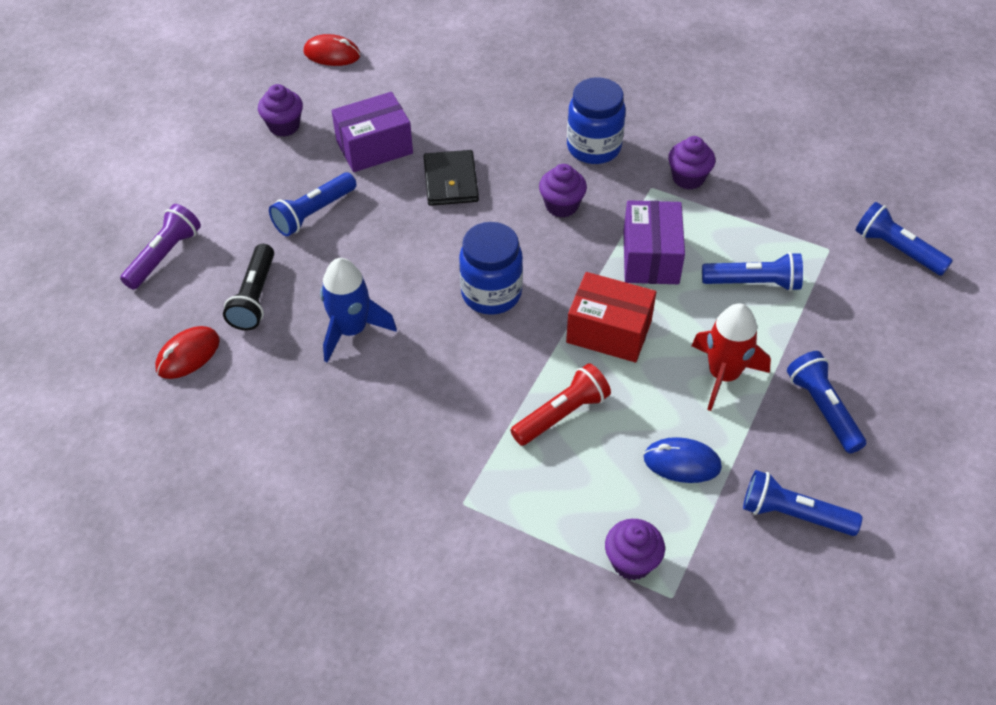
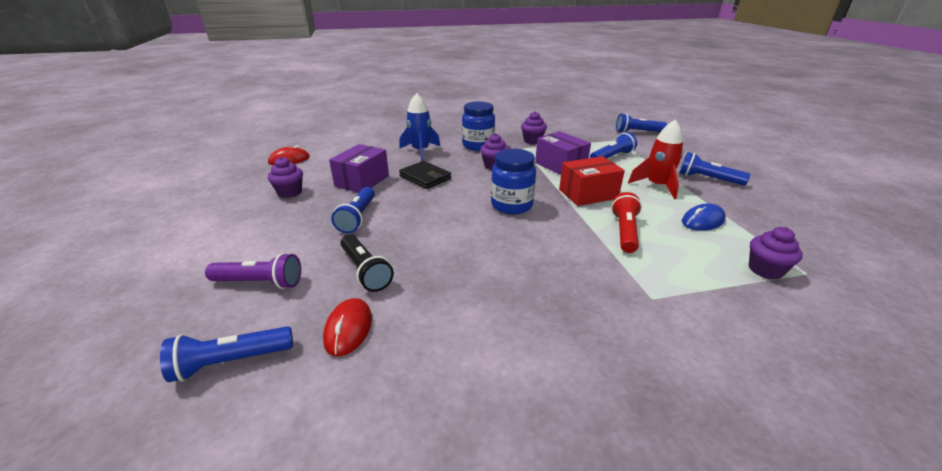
camera: 40 degrees left, 20 degrees down
purple flashlight [120,204,201,290] -> purple flashlight turned 105 degrees clockwise [205,253,301,289]
blue rocket [320,258,397,363] -> blue rocket moved to [399,93,440,161]
blue flashlight [743,470,862,536] -> blue flashlight moved to [160,326,293,382]

